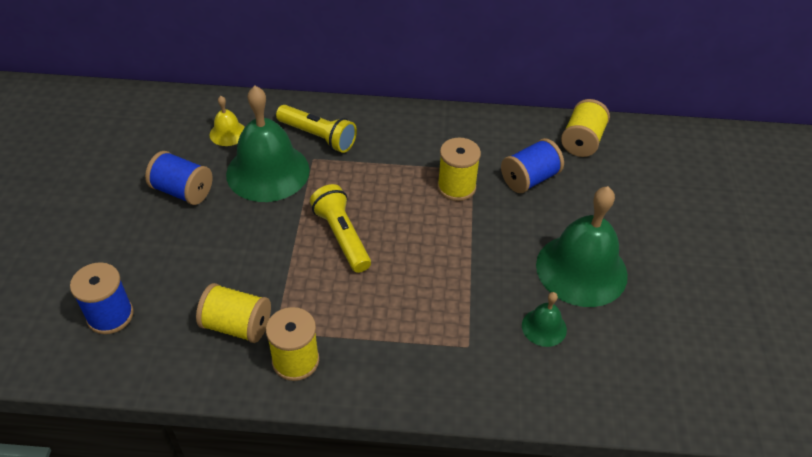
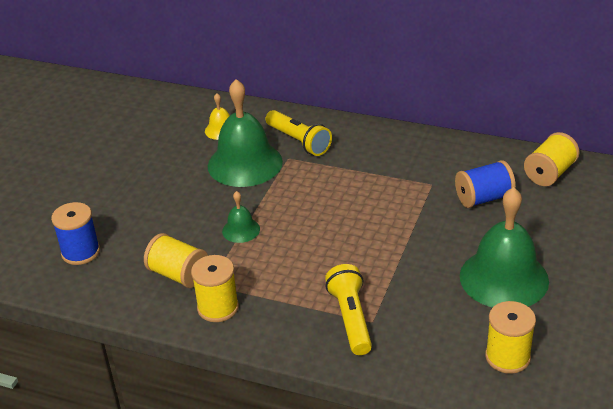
camera: 20 degrees right, 10 degrees down
blue spool [145,151,213,205] -> none
yellow flashlight [310,184,371,273] -> yellow flashlight moved to [325,264,372,355]
yellow spool [437,138,481,201] -> yellow spool moved to [485,301,536,374]
green bell [522,292,567,347] -> green bell moved to [222,191,260,243]

